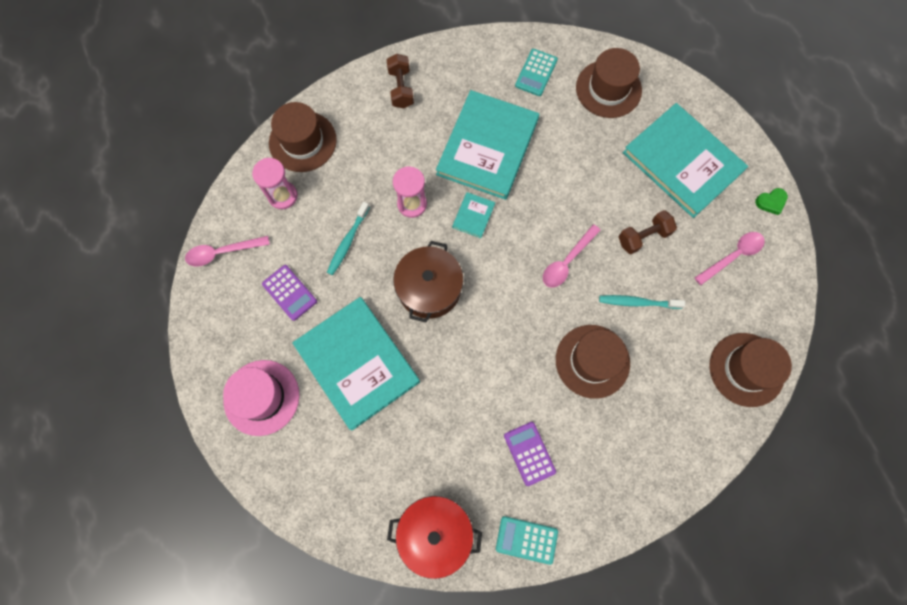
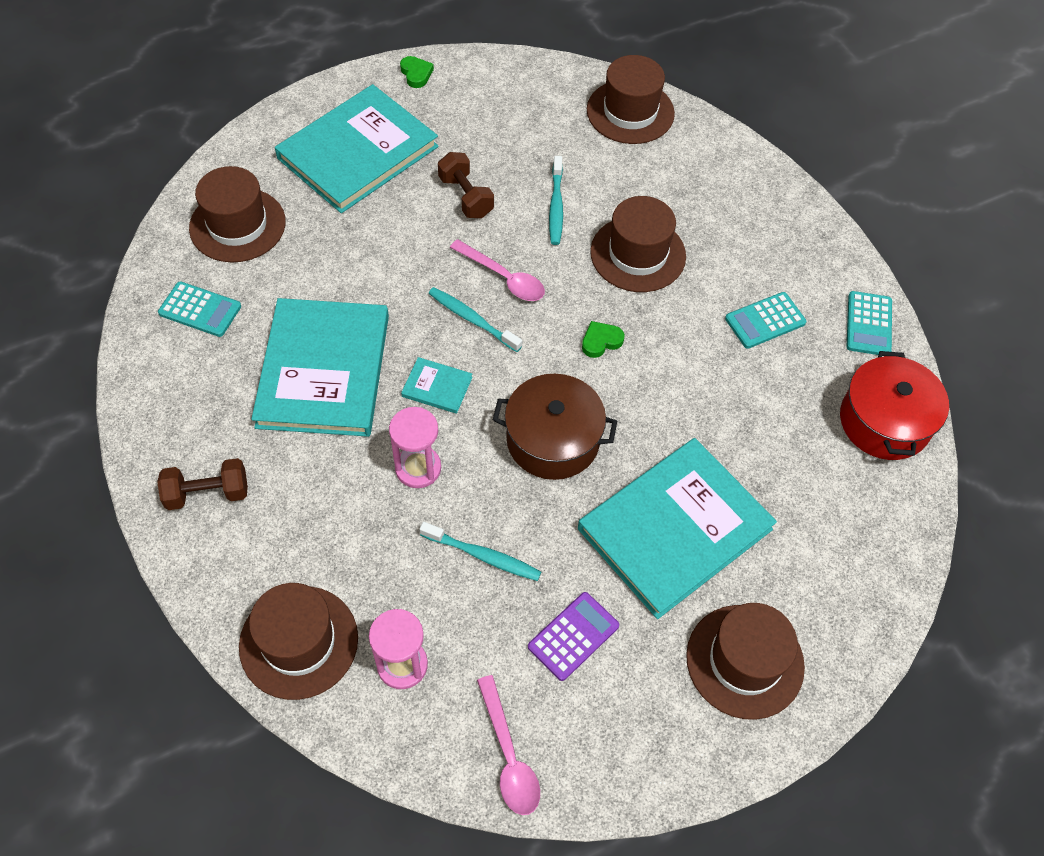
camera: 95 degrees left, 15 degrees down
pink hat [223,360,299,436] -> brown hat [686,603,805,720]
turquoise book [436,90,539,200] -> turquoise book turned 75 degrees clockwise [251,298,389,437]
purple calculator [504,422,556,486] -> turquoise calculator [725,292,806,349]
pink spoon [695,232,765,285] -> none
none -> turquoise toothbrush [428,287,522,352]
none -> green heart [582,321,624,358]

